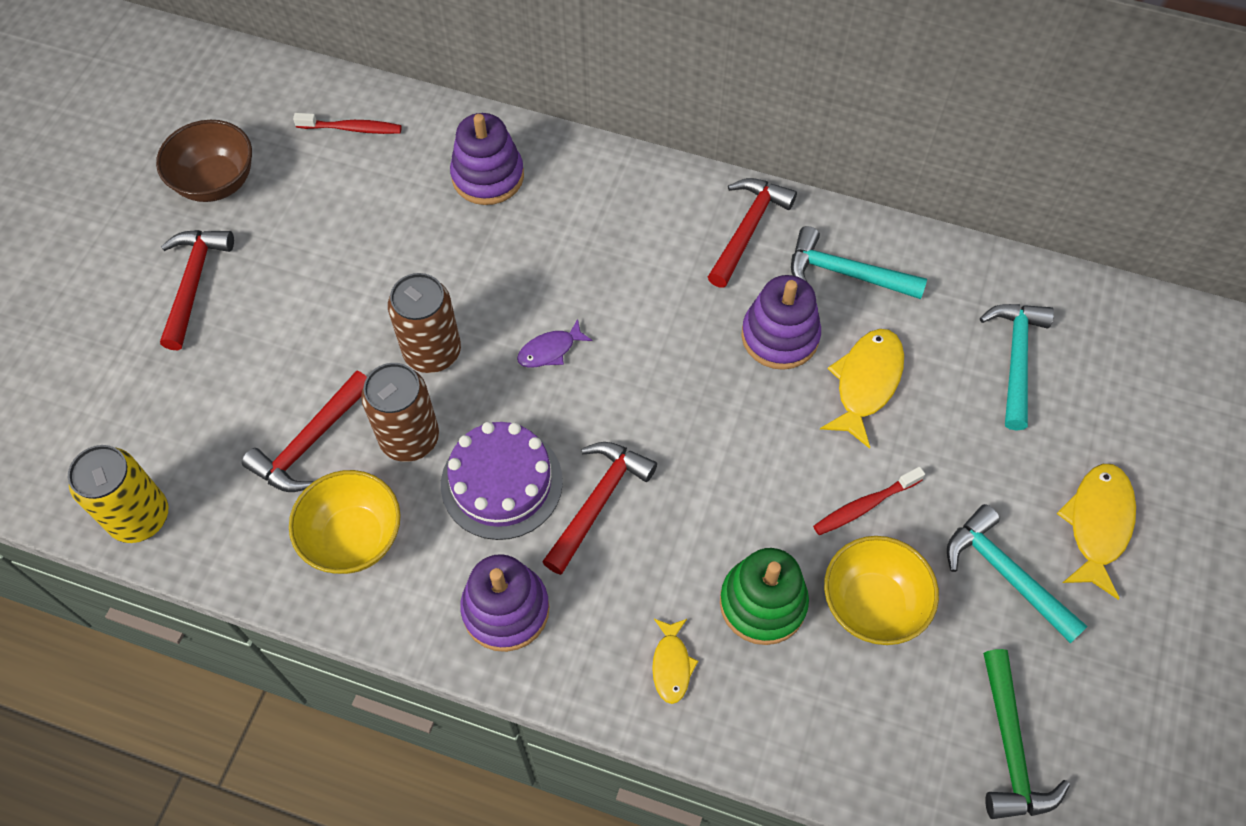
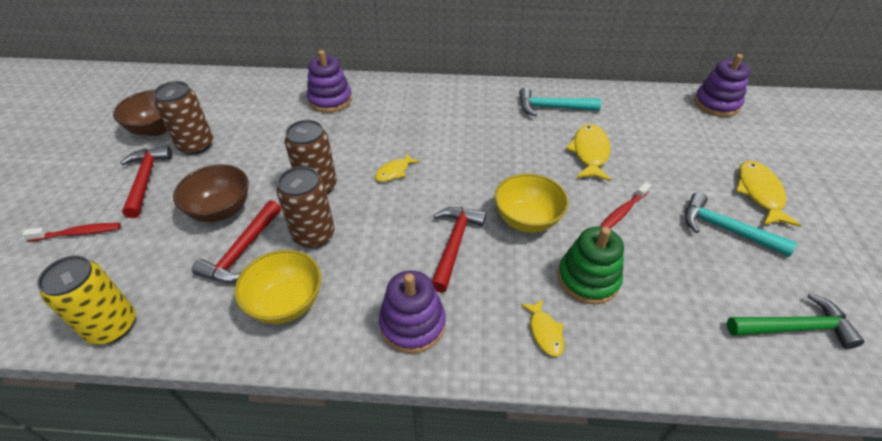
camera: 15 degrees left, 15 degrees down
red toothbrush [293,113,402,134] -> red toothbrush moved to [22,223,121,241]
purple cake [441,422,563,540] -> none
purple fish [517,319,592,368] -> yellow fish [375,153,420,182]
red hammer [708,178,797,288] -> none
purple stacking toy [741,275,821,370] -> purple stacking toy moved to [694,54,750,117]
yellow bowl [824,536,939,645] -> yellow bowl moved to [494,173,568,233]
turquoise hammer [980,304,1054,431] -> none
green hammer [983,649,1070,819] -> green hammer turned 75 degrees counterclockwise [727,293,865,349]
none -> brown can [153,81,213,155]
none -> brown bowl [173,165,249,222]

